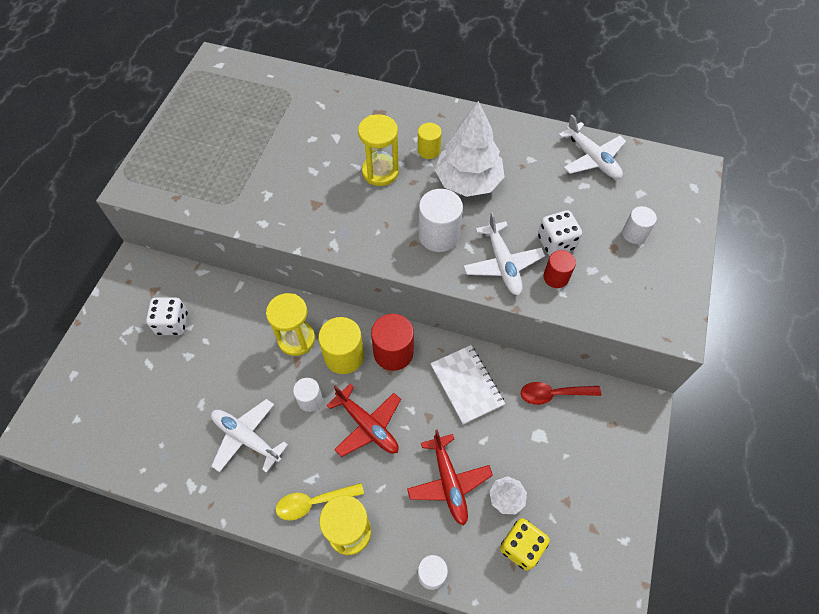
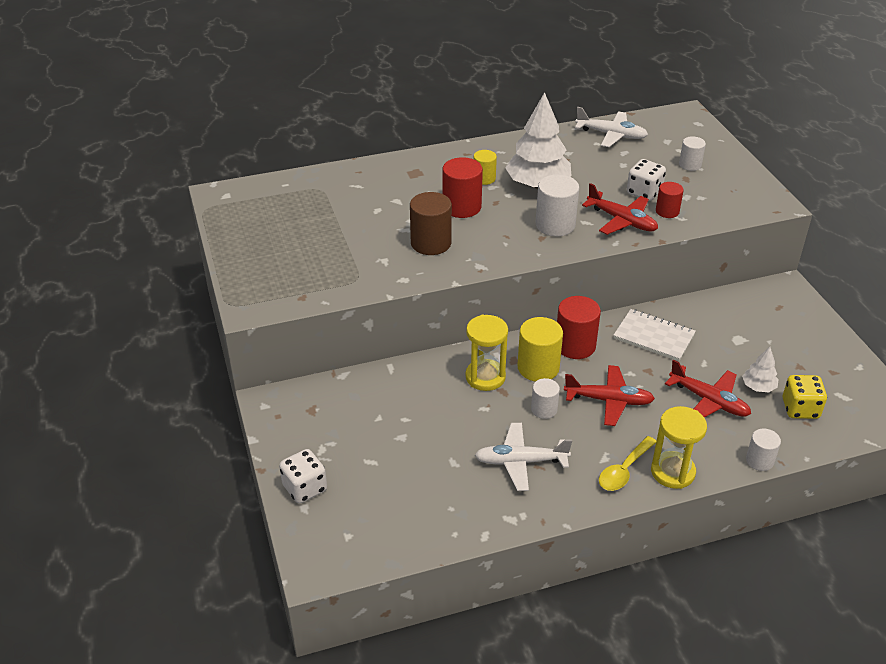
camera: 35 degrees left, 20 degrees down
white dice [146,298,188,335] -> white dice moved to [279,449,327,503]
yellow hourglass [358,114,399,186] -> red cylinder [443,157,483,218]
white plane [464,212,545,295] -> red plane [582,183,658,235]
red spoon [521,382,601,405] -> none
none -> brown cylinder [410,192,452,255]

